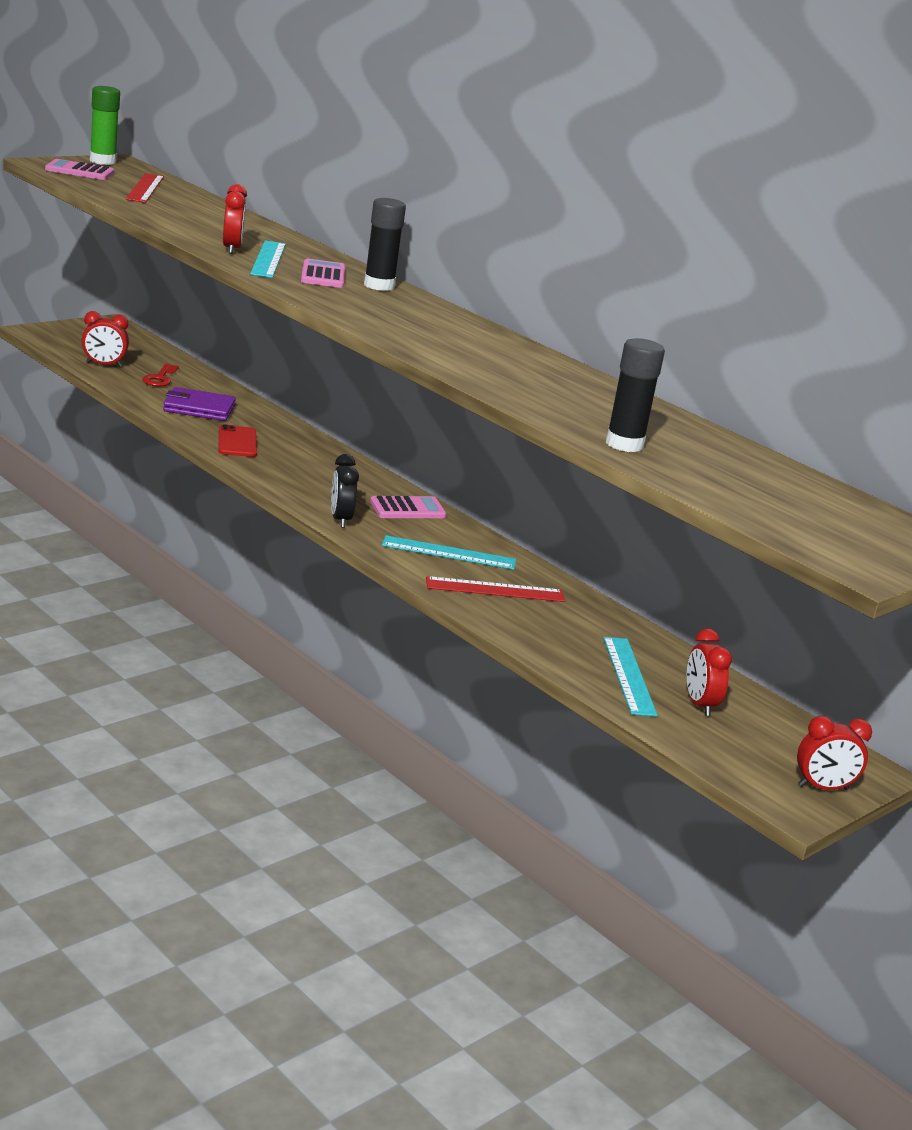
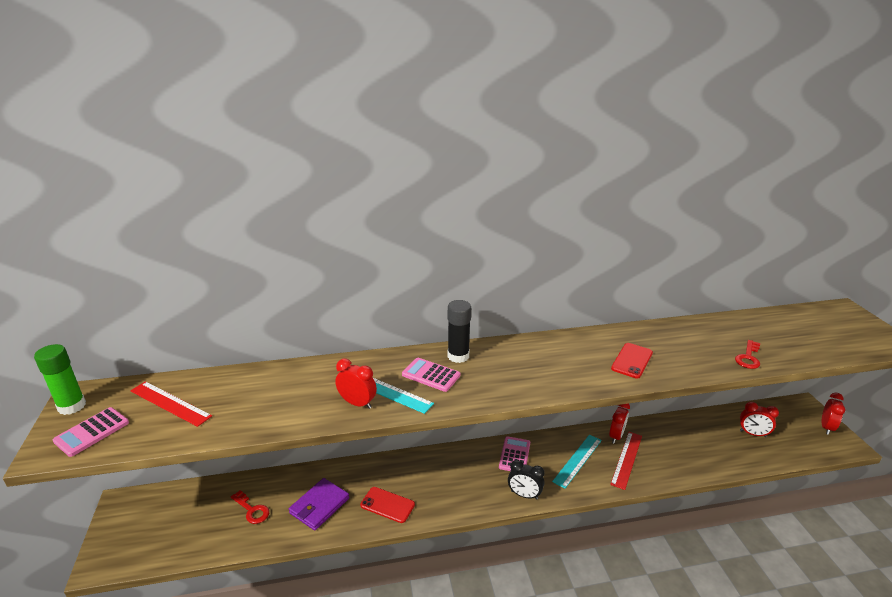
camera: 55 degrees left, 5 degrees up
red clock [82,311,129,367] -> red clock moved to [609,404,630,444]
turquoise ruler [603,637,658,717] -> none
black glue stick [606,338,665,452] -> red key [735,340,760,369]
none -> red phone [611,343,653,379]

